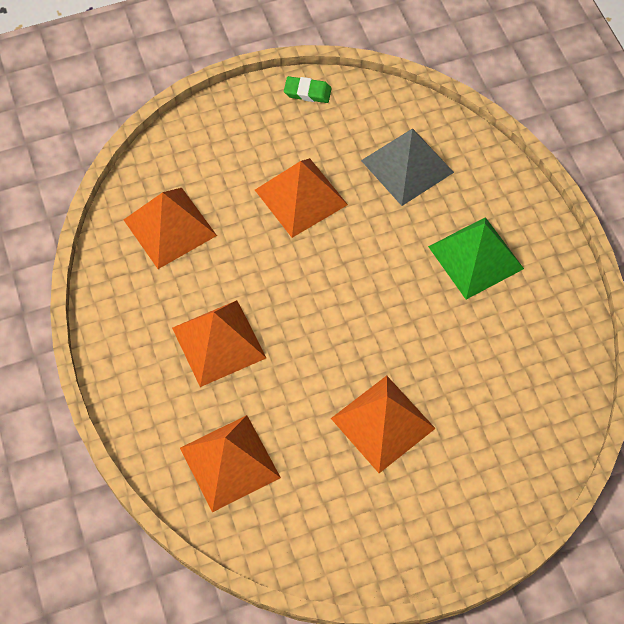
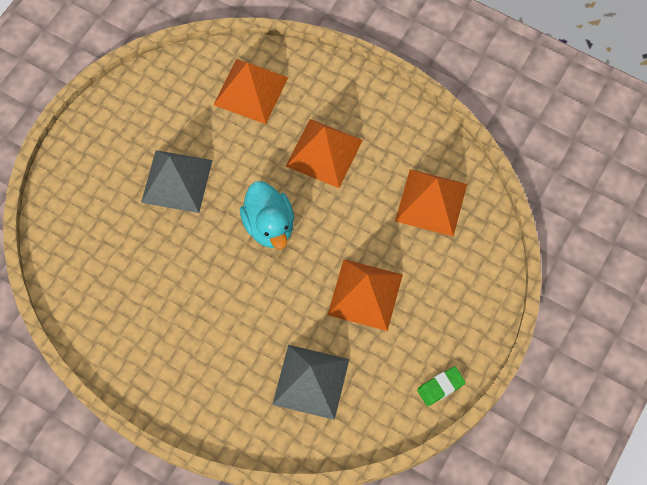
camera: 140 degrees right, 5 degrees up
orange pyramid [331,376,436,473] -> grey pyramid [141,150,213,213]
green pyramid [428,217,524,299] -> none
none -> turquoise duck [240,181,294,249]

